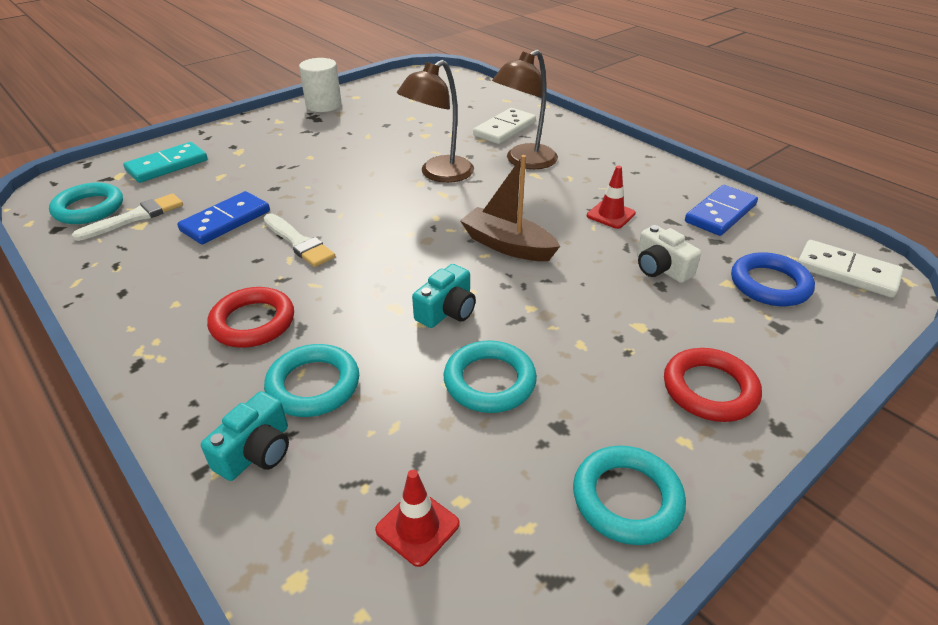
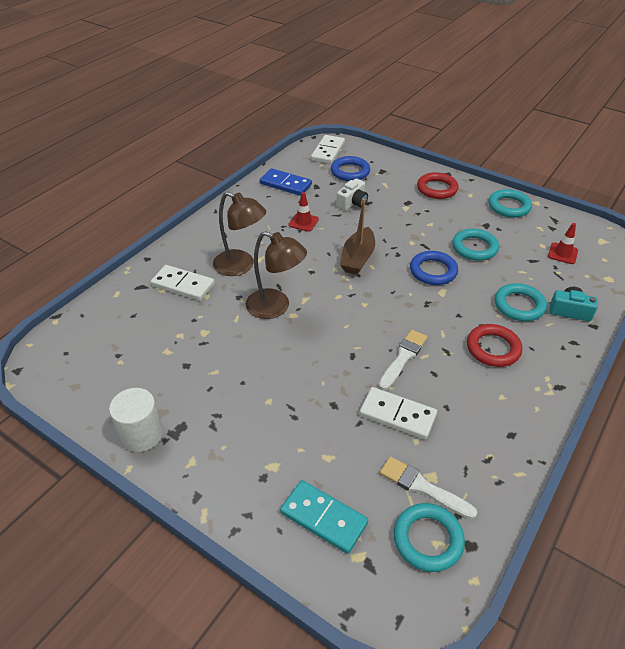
camera: 105 degrees left, 5 degrees up
blue domino [177,191,270,244] -> white domino [359,387,437,440]
turquoise camera [412,264,476,328] -> blue ring [410,251,458,285]

